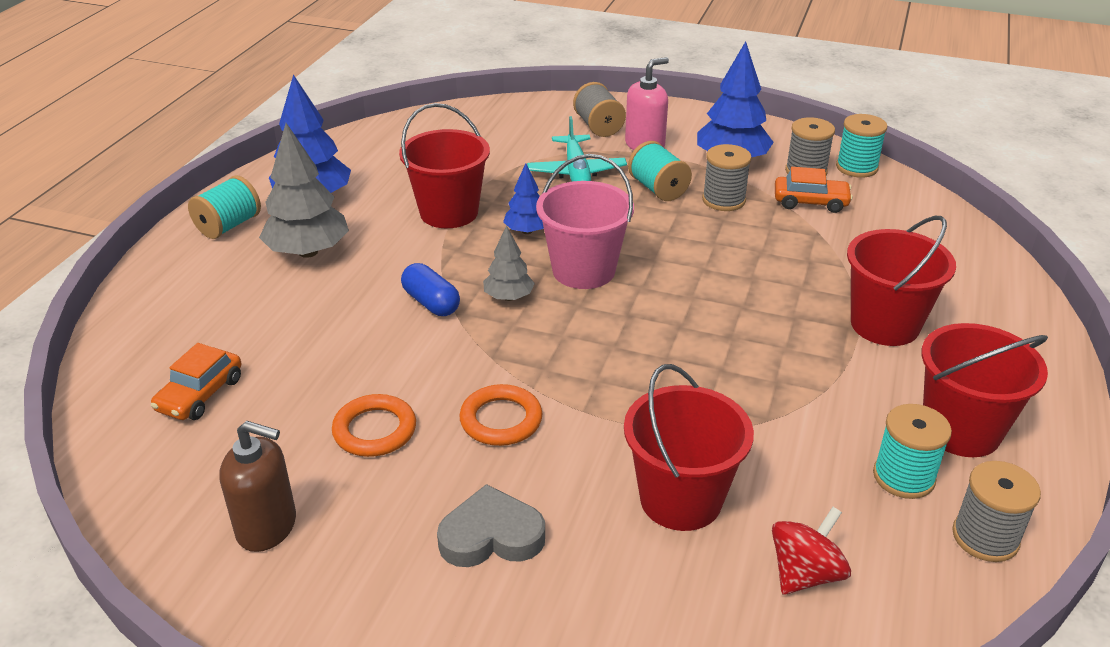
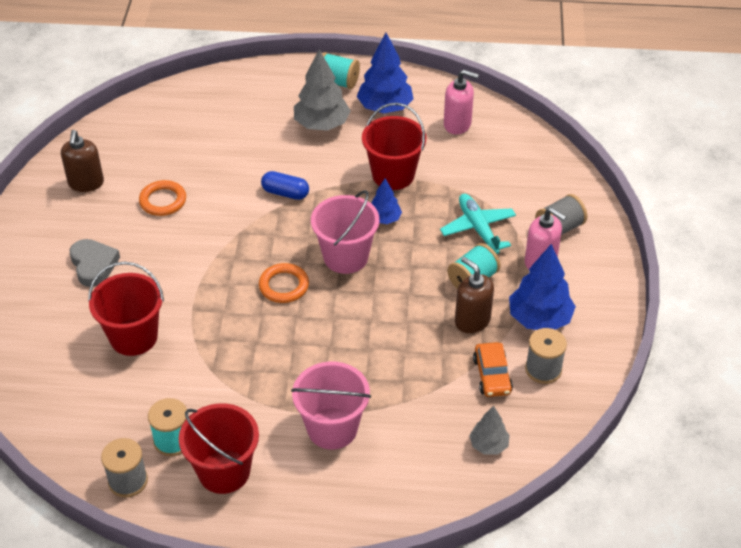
camera: 75 degrees right, 10 degrees up
orange car [151,343,241,420] -> none
blue capsule [401,263,460,316] -> blue capsule turned 75 degrees clockwise [261,171,309,200]
orange ring [460,384,542,446] -> orange ring moved to [259,263,309,303]
grey tree [483,225,535,301] -> grey tree moved to [469,406,510,455]
turquoise plane [527,116,627,182] -> turquoise plane turned 90 degrees clockwise [440,194,516,254]
grey spool [702,144,752,211] -> brown soap dispenser [455,257,494,333]
red spinning top [772,507,851,595] -> none
turquoise spool [836,114,887,178] -> none
red bucket [847,216,956,346] -> pink bucket [291,362,371,450]
none -> pink soap dispenser [444,70,479,135]

